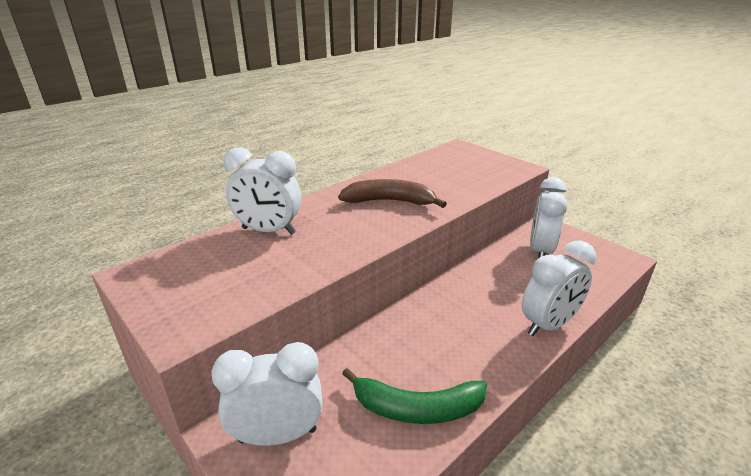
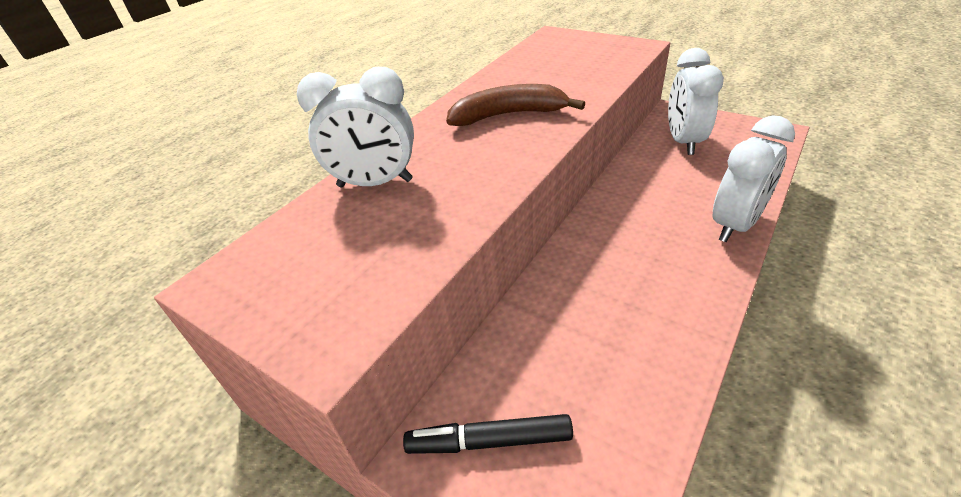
camera: 10 degrees left, 10 degrees up
white clock [211,342,323,446] -> black marker [403,414,573,454]
green banana [342,368,487,424] -> none

